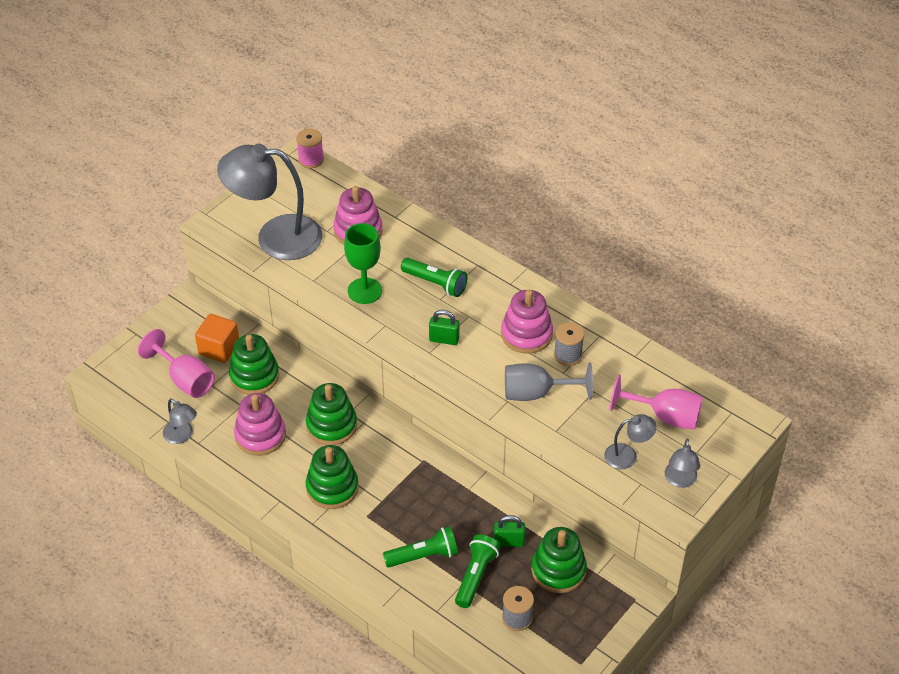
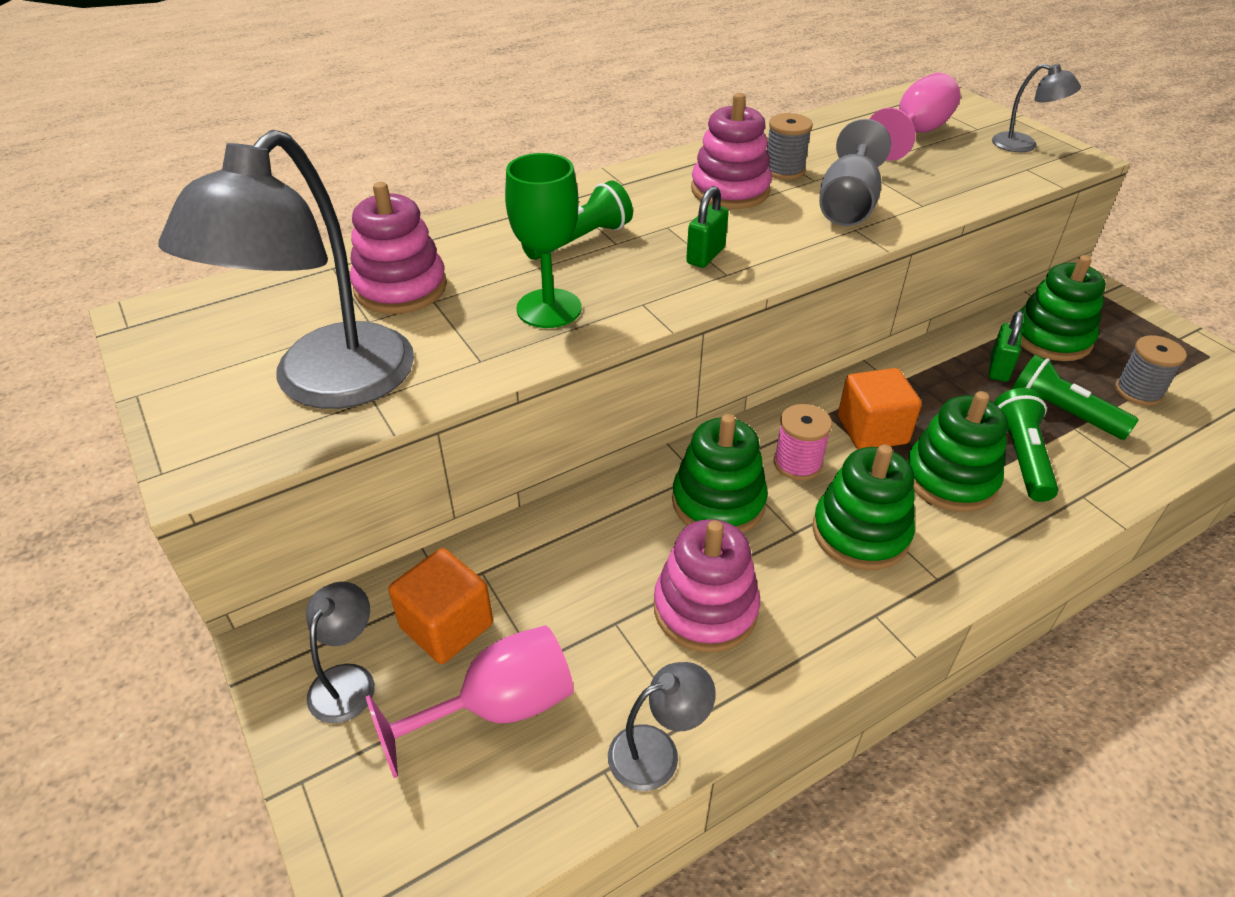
camera: 70 degrees left, 5 degrees down
green stacking toy [229,334,279,395] -> green stacking toy moved to [907,391,1008,512]
pink spool [296,129,324,168] -> pink spool moved to [774,404,832,481]
grey lamp [604,414,657,469] -> grey lamp moved to [306,582,375,723]
none -> orange cube [838,368,922,449]

